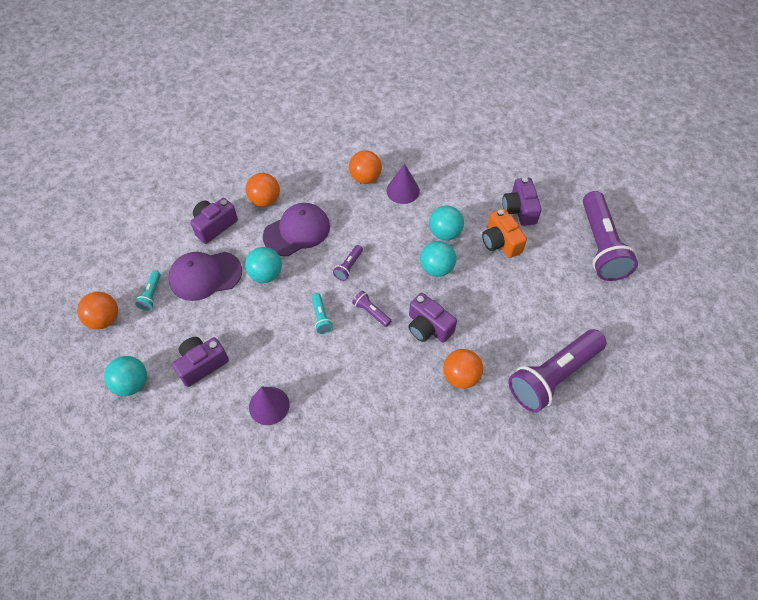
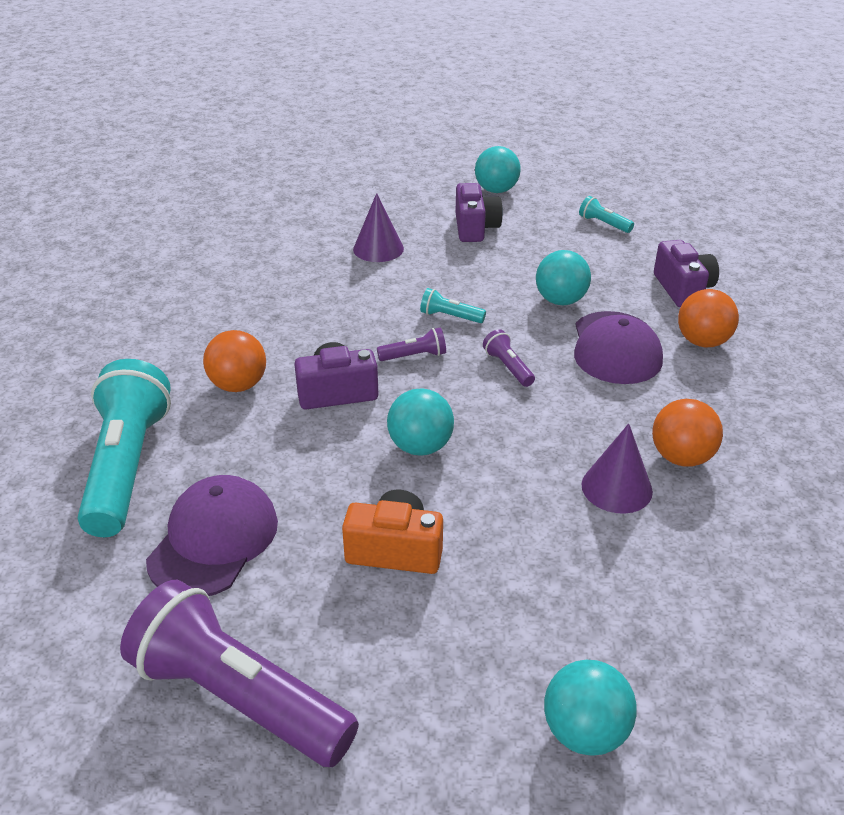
camera: 125 degrees right, 20 degrees down
orange ball [77,292,118,330] -> none
purple cap [168,252,242,301] -> purple cap moved to [146,475,278,596]
turquoise ball [429,206,464,240] -> turquoise ball moved to [544,660,636,756]
purple camera [502,177,542,226] -> none
purple flashlight [509,329,607,413] -> turquoise flashlight [78,359,171,537]

